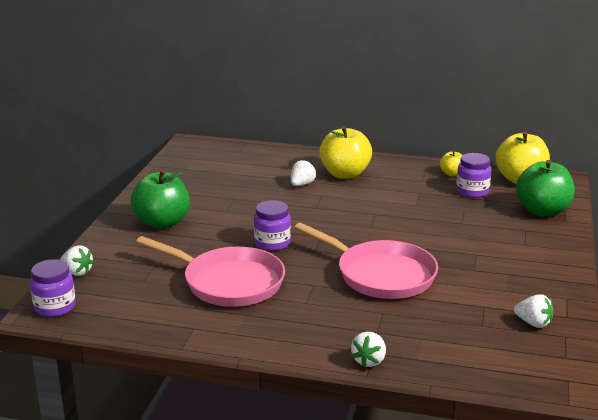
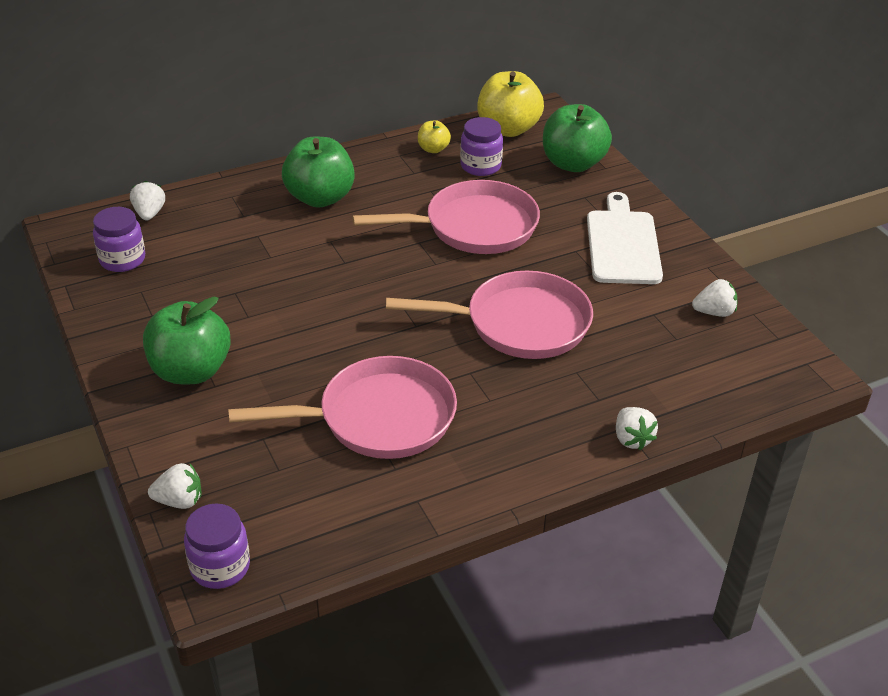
camera: 40 degrees left, 15 degrees up
purple jar [254,200,291,251] -> purple jar moved to [93,207,145,272]
white strawberry [291,159,317,186] -> white strawberry moved to [130,181,165,221]
yellow apple [319,126,372,179] -> green apple [282,137,355,208]
none -> pink pan [352,180,540,254]
none -> white cutting board [587,192,663,284]

